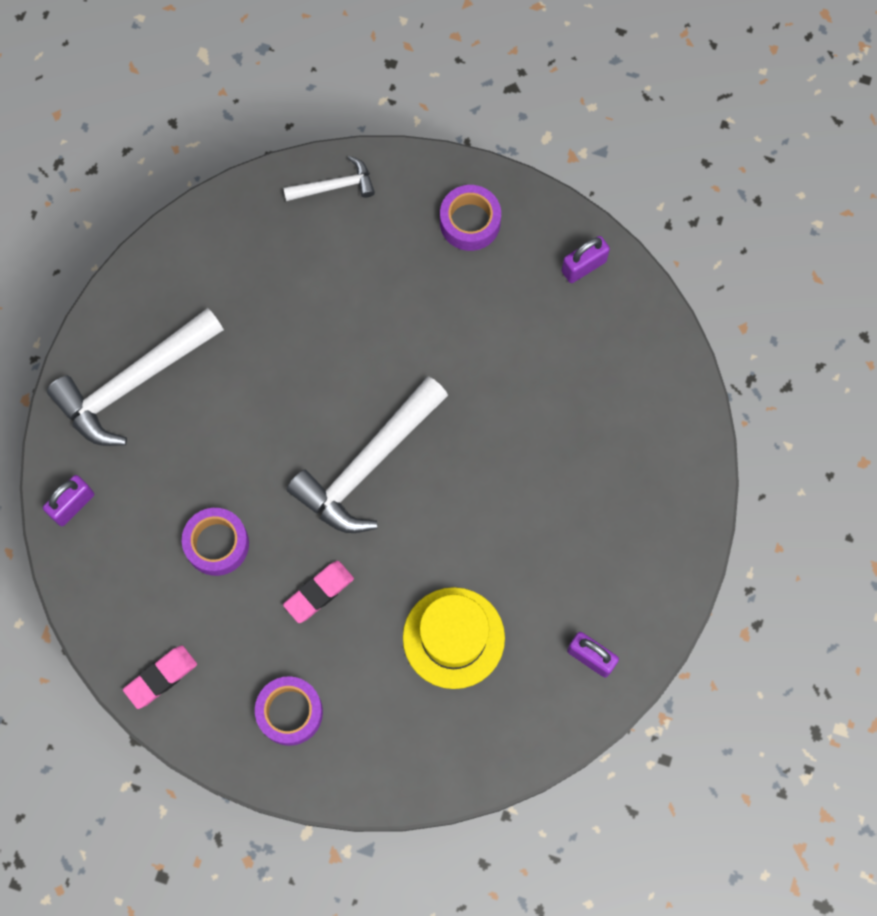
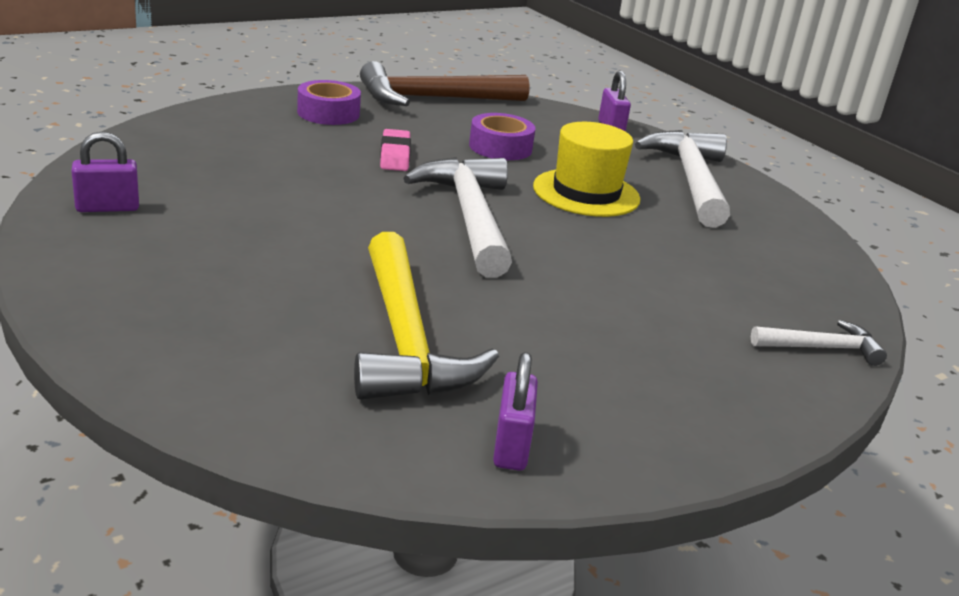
camera: 125 degrees right, 45 degrees down
pink eraser [123,645,197,709] -> brown hammer [360,61,530,106]
white hammer [283,156,375,201] -> white hammer turned 120 degrees counterclockwise [751,320,887,366]
yellow hat [403,587,505,689] -> yellow hat moved to [533,122,640,217]
purple tape [440,185,501,251] -> none
none -> yellow hammer [354,232,499,400]

